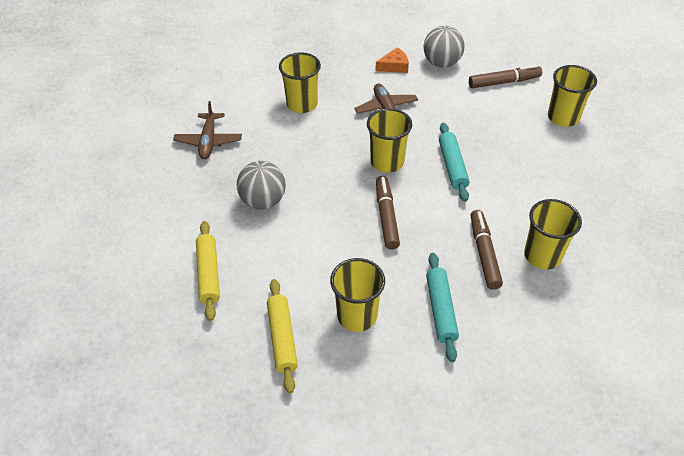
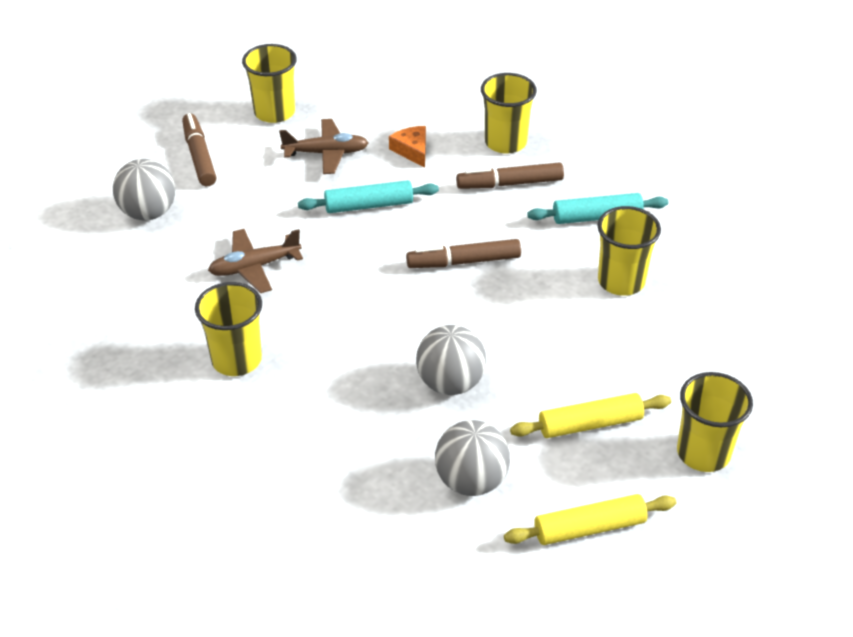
camera: 95 degrees left, 5 degrees down
brown plane [173,101,242,159] -> brown plane moved to [279,119,368,174]
yellow rolling pin [267,279,298,394] -> yellow rolling pin moved to [504,494,676,545]
yellow cup [367,108,412,173] -> yellow cup moved to [677,372,753,472]
orange cheese [375,47,409,73] -> orange cheese moved to [389,126,426,168]
none -> grey ball [435,420,510,496]

